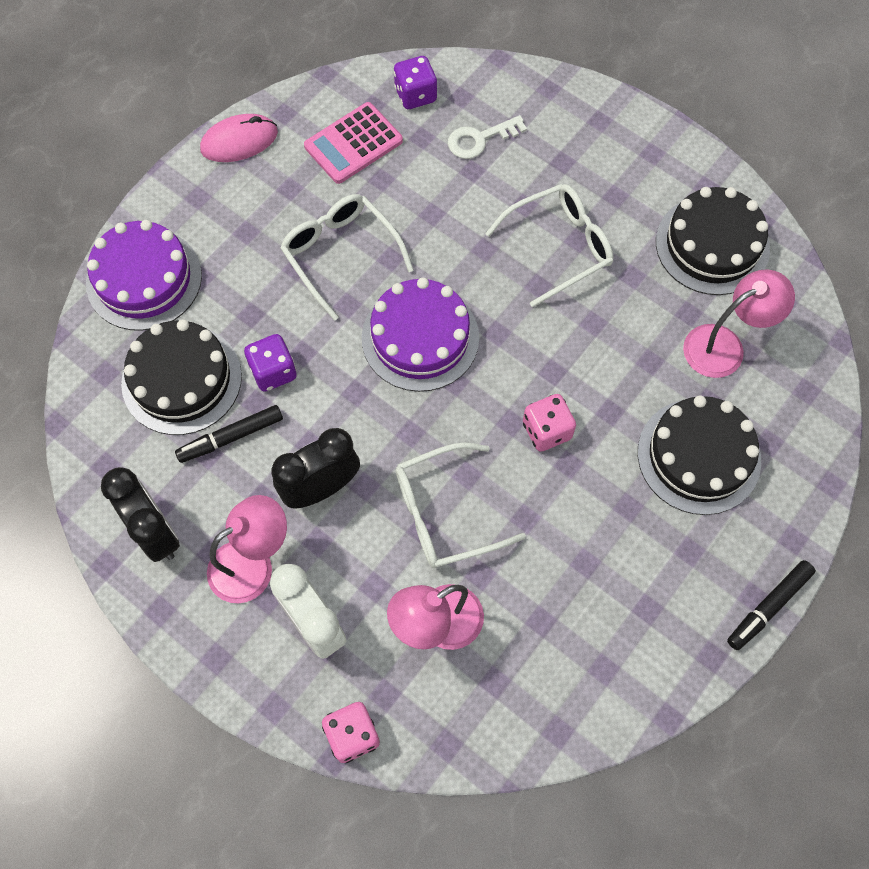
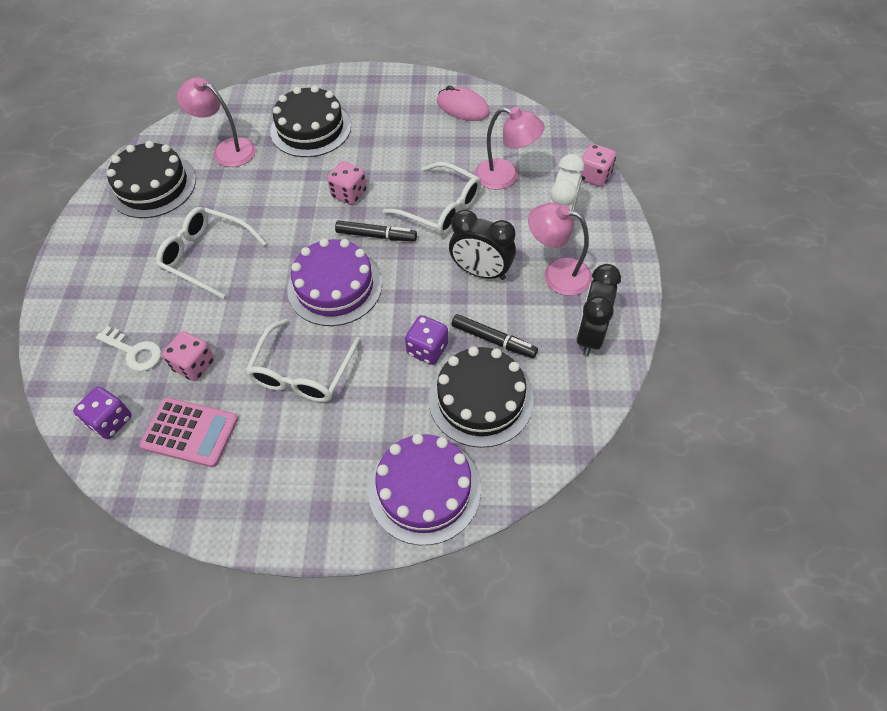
camera: 125 degrees left, 10 degrees down
pink mouse [200,114,278,162] -> pink mouse moved to [437,85,490,121]
black marker [727,560,816,650] -> black marker moved to [335,220,417,241]
none -> pink dice [162,331,214,381]

